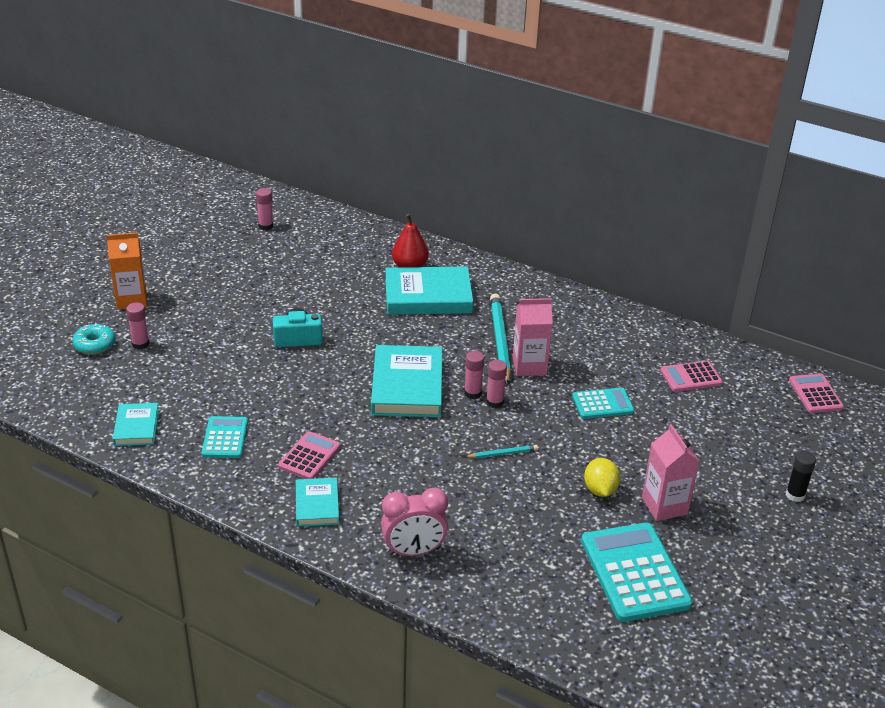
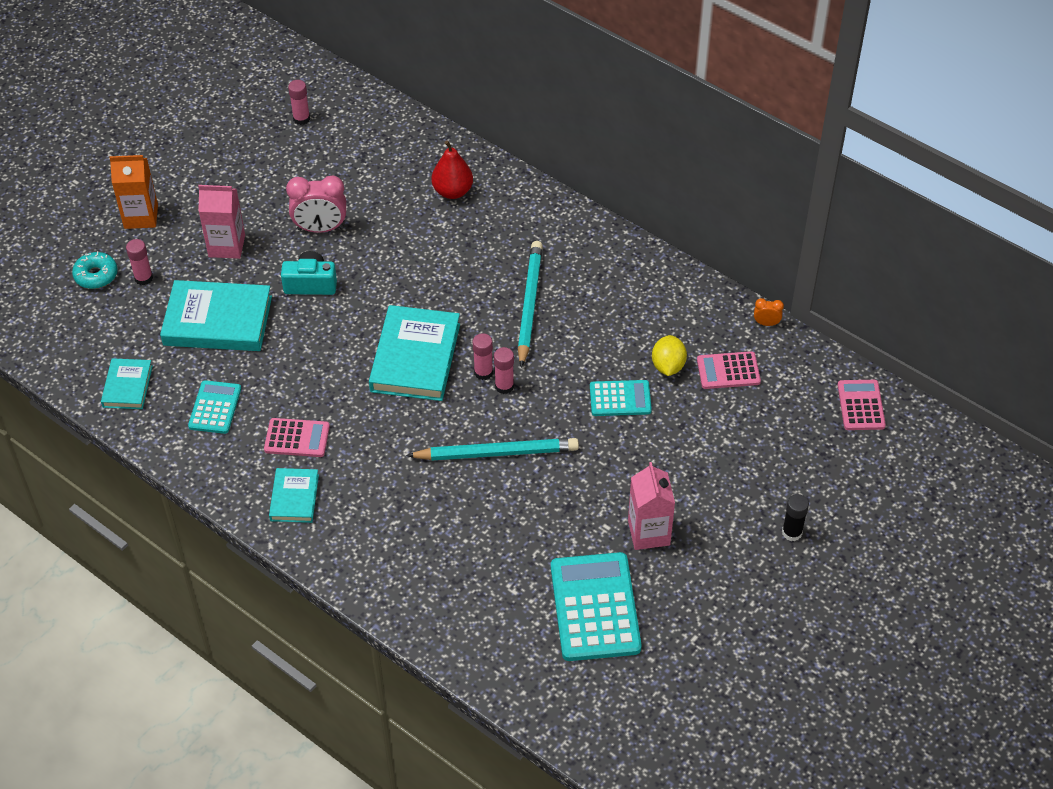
camera: 10 degrees right, 15 degrees up
pink calculator [278,431,340,479] -> pink calculator turned 60 degrees clockwise [264,418,330,457]
pink clock [381,487,448,556] -> pink clock moved to [286,176,346,233]
turquoise book [385,267,473,315] -> turquoise book moved to [160,280,272,351]
turquoise pencil [465,445,538,458] -> turquoise pencil [406,438,579,461], size x2.16
pink carton [513,298,553,376] -> pink carton moved to [198,185,245,259]
yellow lemon [584,458,620,497] -> yellow lemon moved to [652,335,687,376]
none -> orange clock [754,298,784,326]

